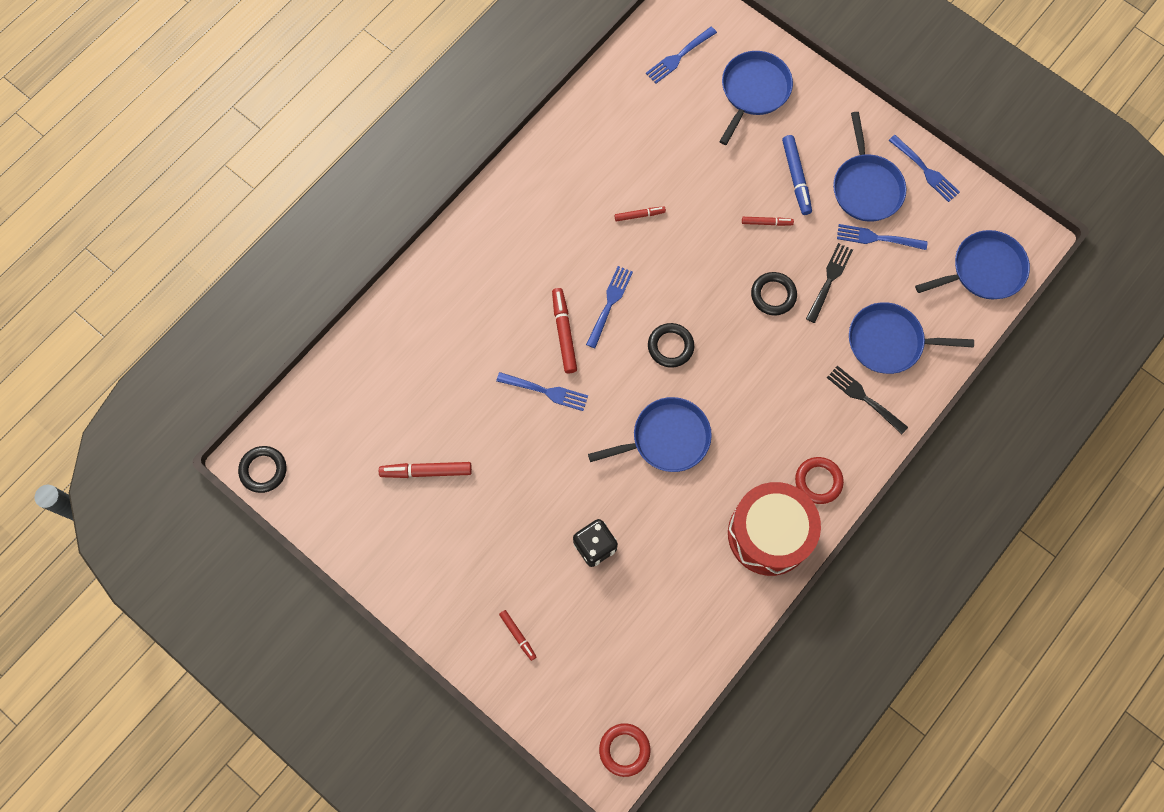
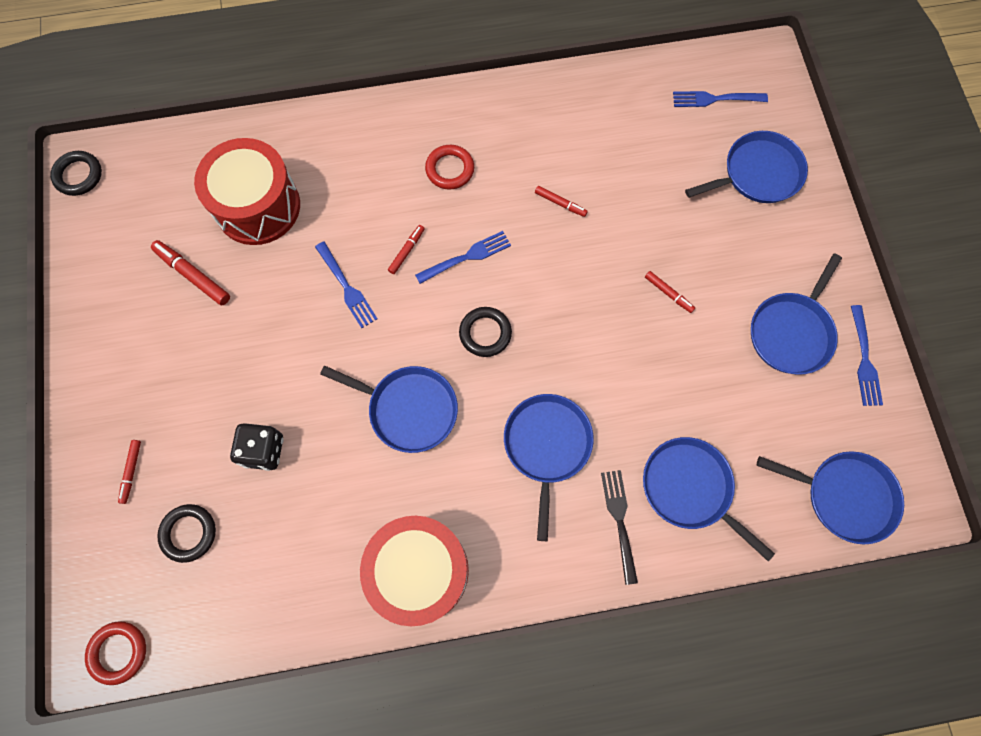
camera: 40 degrees right, 0 degrees up
red marker [552,288,577,373] -> red marker [388,225,425,274], size x0.60
black ring [751,272,797,316] -> black ring moved to [157,504,216,563]
blue marker [782,135,812,215] -> none
red ring [795,457,844,504] -> red ring moved to [425,145,474,190]
black fork [806,243,853,323] -> none
blue fork [837,224,927,250] -> none
none -> red drum [194,138,300,245]
none -> blue pan [504,394,594,541]

